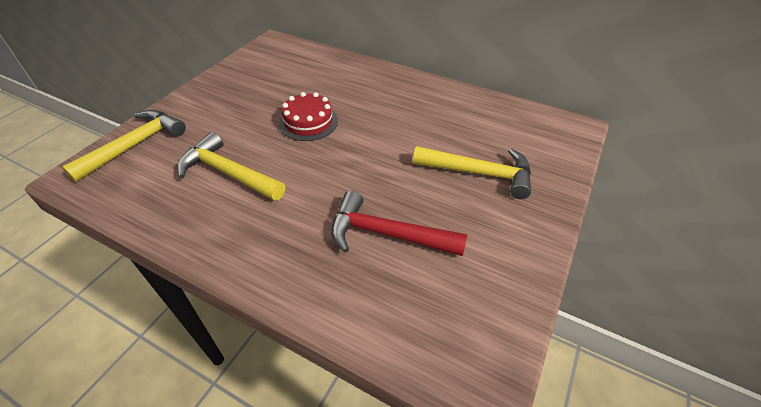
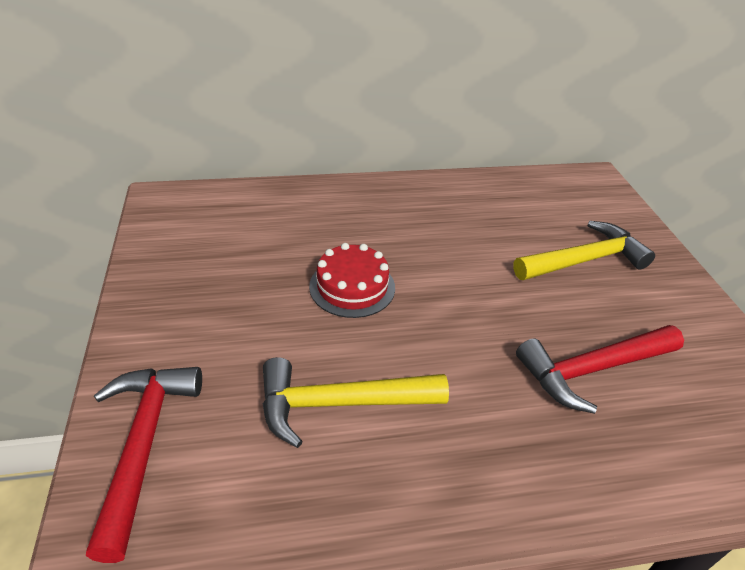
camera: 40 degrees left, 5 degrees down
yellow hammer [62,110,186,182] -> red hammer [86,367,202,563]

